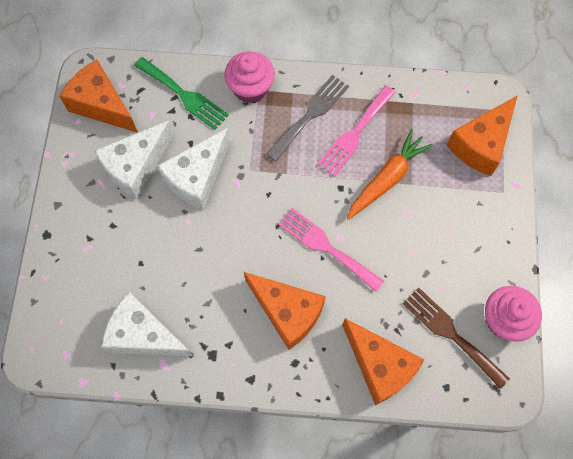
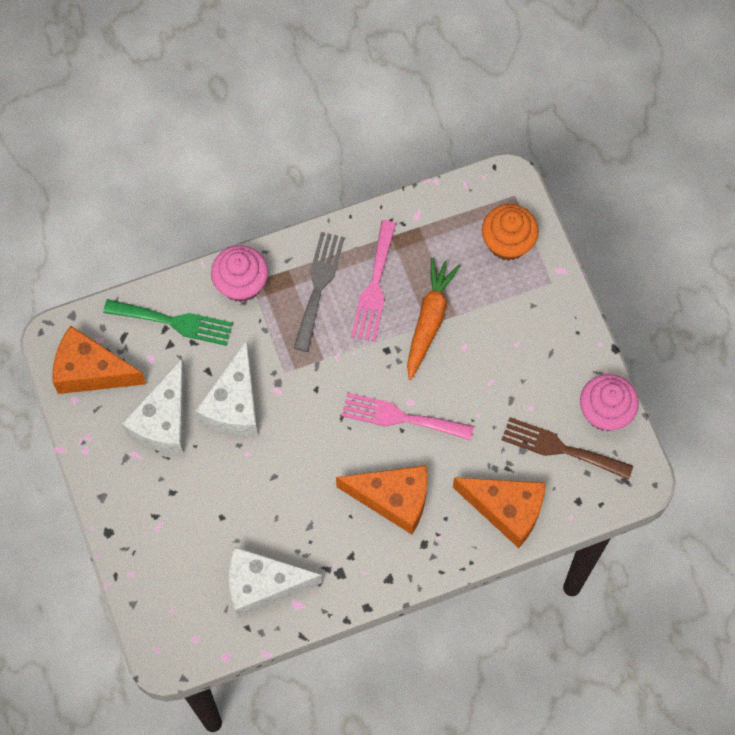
camera: 25 degrees left, 0 degrees up
orange cheese [447,95,518,176] -> orange cupcake [482,204,539,261]

